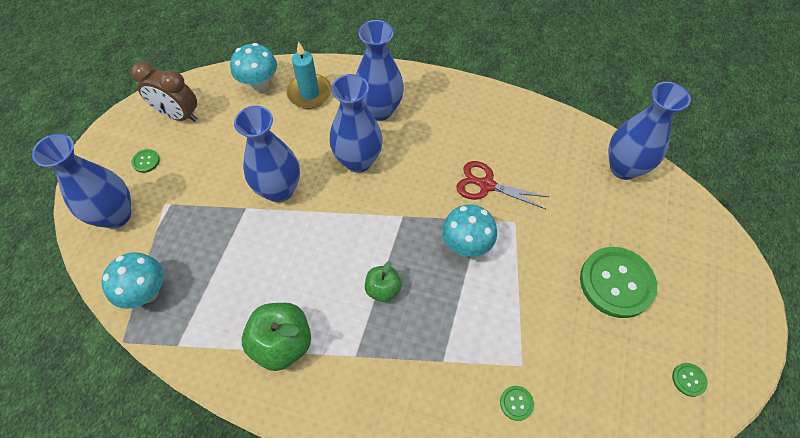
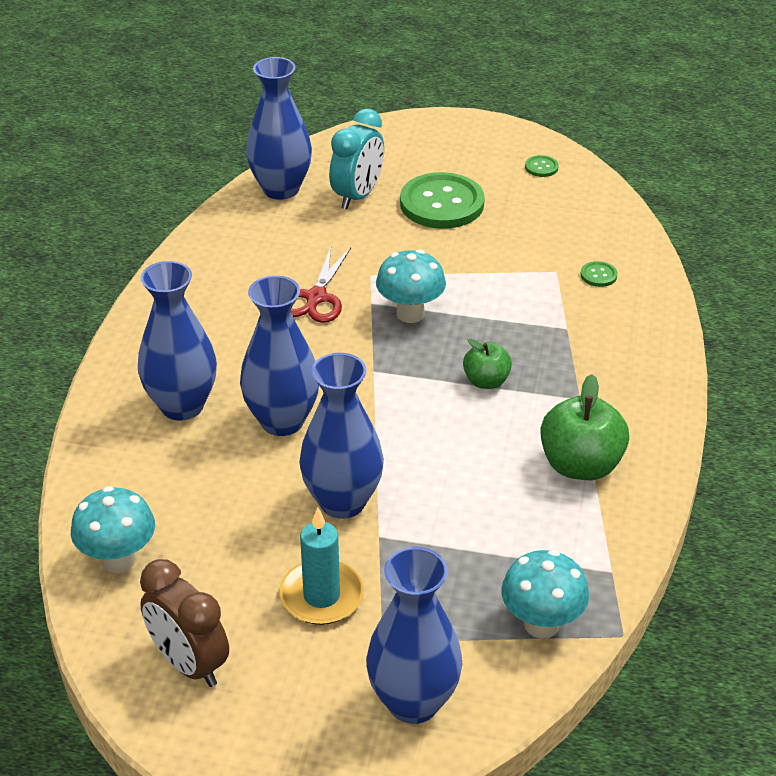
camera: 95 degrees left, 20 degrees down
brown clock [131,61,197,122] -> brown clock turned 120 degrees clockwise [140,559,229,687]
green button [131,149,160,173] -> none
turquoise candle [286,41,331,109] -> turquoise candle moved to [279,508,364,625]
none -> turquoise clock [329,109,384,209]

